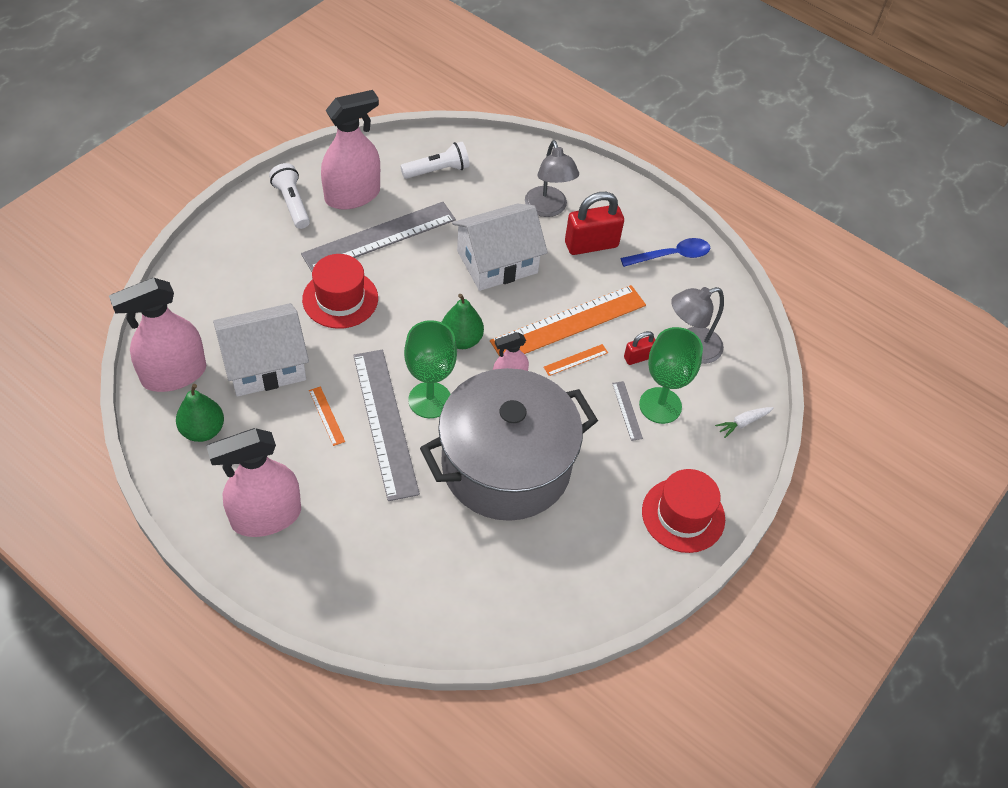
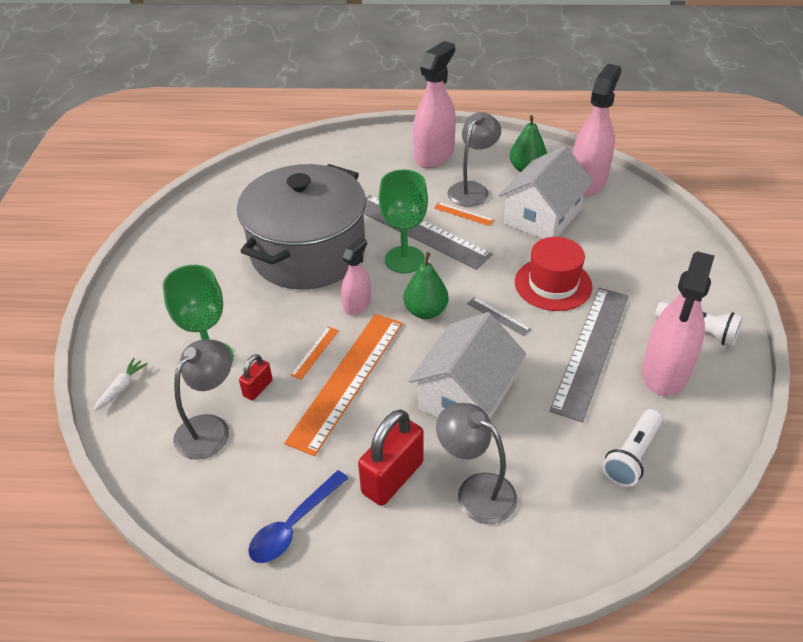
camera: 150 degrees right, 10 degrees down
grey ruler [612,381,643,441] -> grey ruler moved to [467,297,531,336]
red hat [642,469,725,553] -> none
none -> grey lamp [447,112,501,207]

